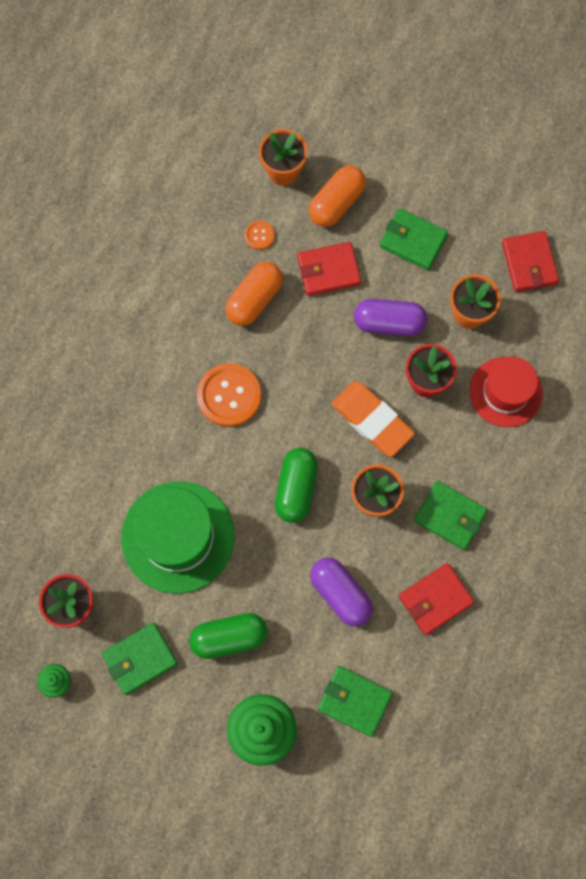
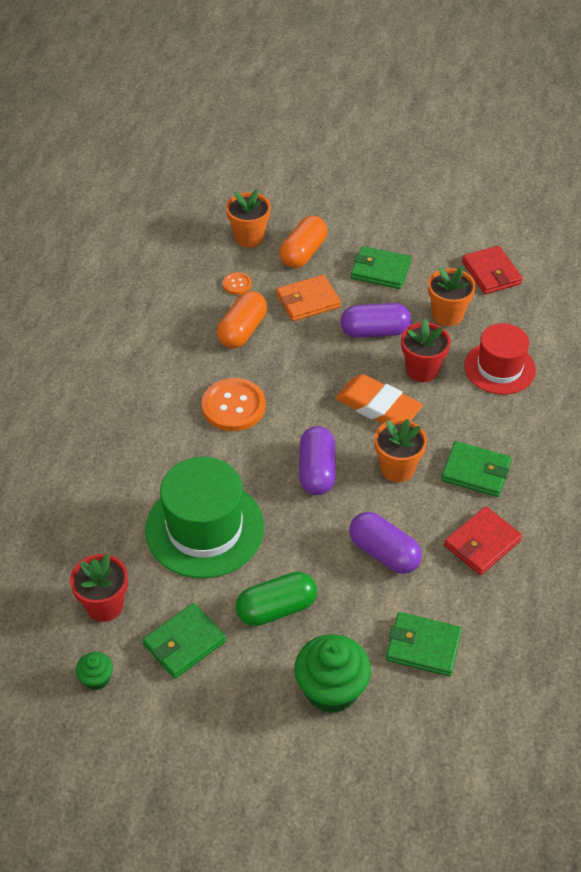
camera: 10 degrees left, 25 degrees down
green capsule [275,448,318,523] -> purple capsule [299,426,336,495]
red wallet [297,242,361,296] -> orange wallet [276,275,341,321]

